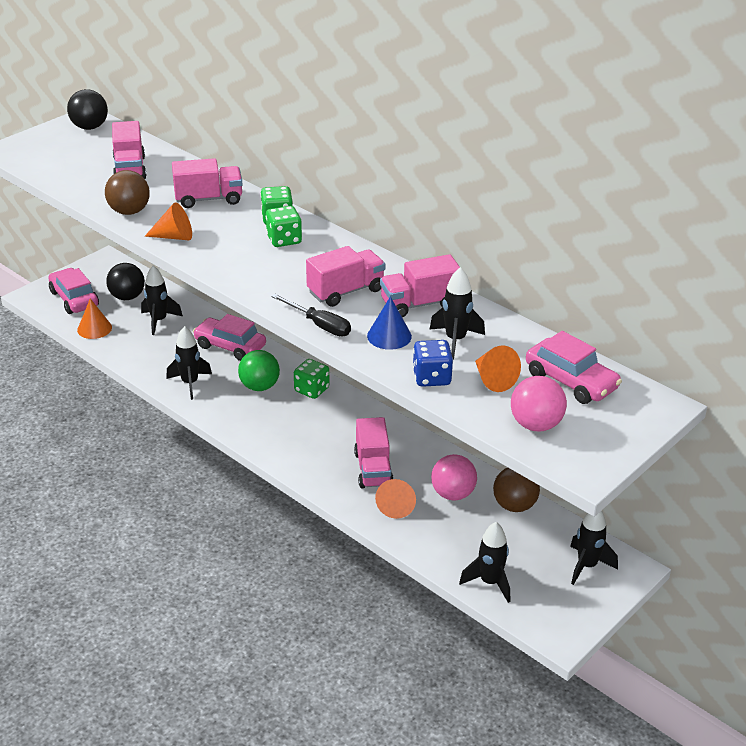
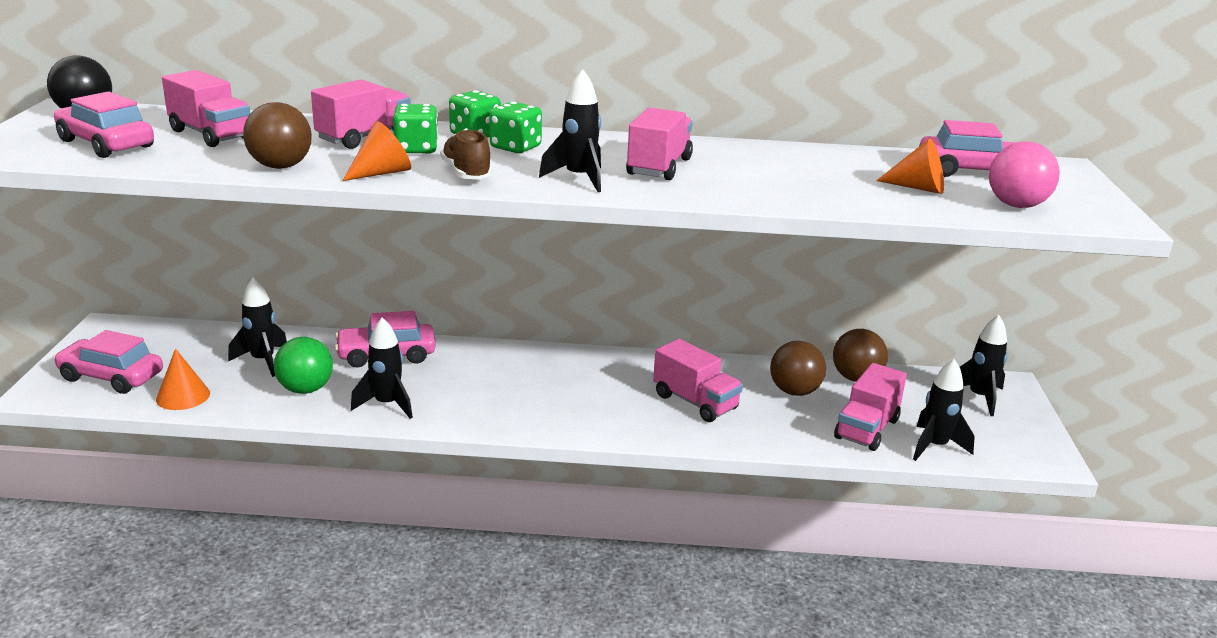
camera: 40 degrees left, 10 degrees down
black ball [106,263,145,300] -> none
green ball [238,350,280,391] -> green ball moved to [274,337,333,394]
black screwdriver [271,294,351,337] -> none
green dice [294,359,329,399] -> green dice moved to [393,104,438,153]
blue cone [367,296,412,350] -> none
orange cone [375,479,416,519] -> none
pink truck [380,254,460,317] -> pink truck moved to [834,363,907,451]
blue dice [413,340,453,387] -> none
black rocket [429,267,485,360] -> black rocket moved to [539,69,601,192]
pink ball [431,454,477,500] -> brown ball [770,341,826,396]
none -> pink car [54,91,154,158]
none -> brown shoe [440,129,492,179]

